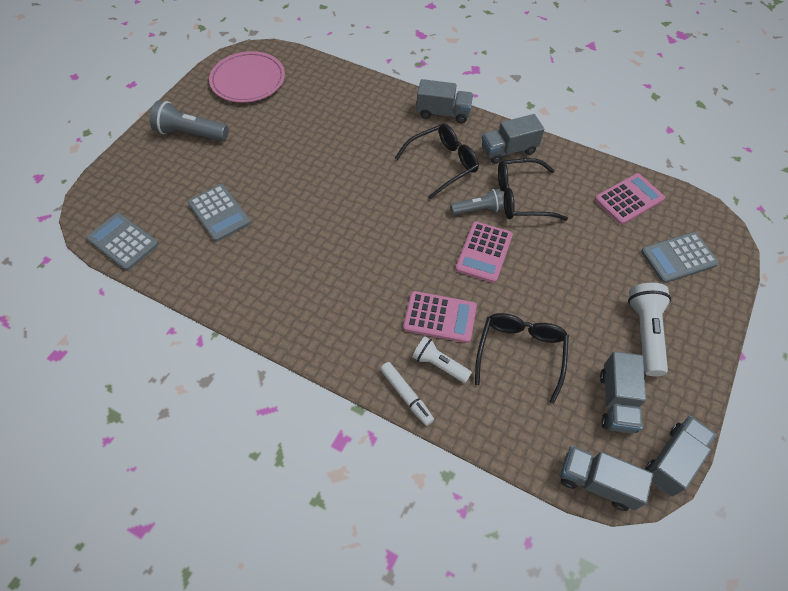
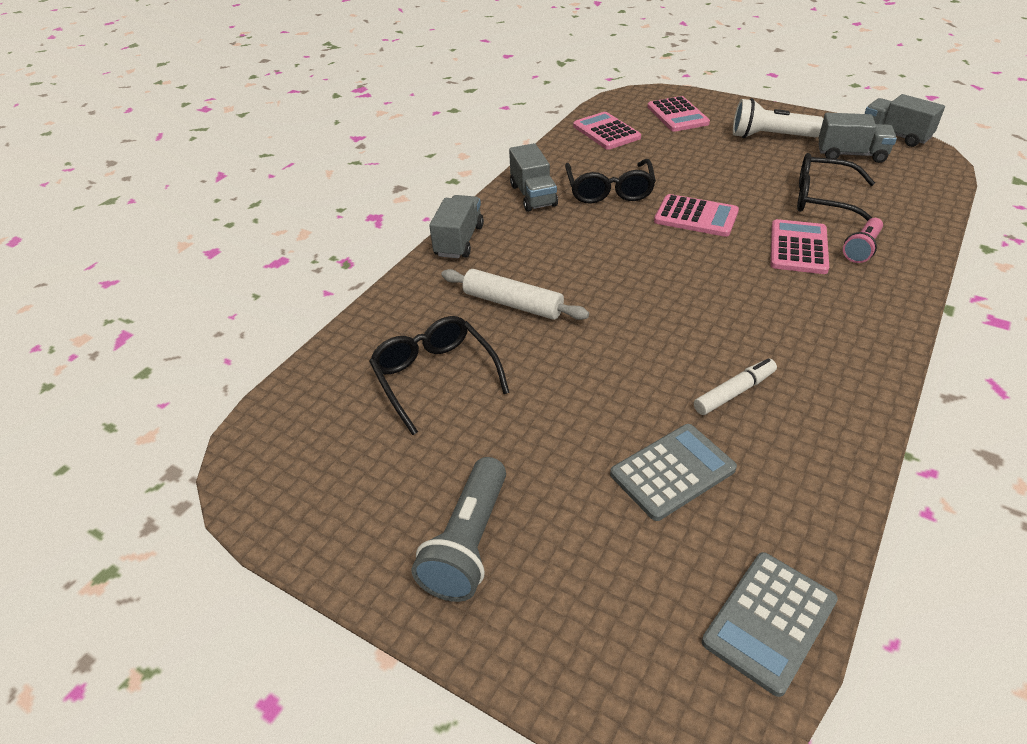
camera: 85 degrees left, 15 degrees down
pink plate [209,51,285,103] -> none
white marker [380,362,434,426] -> white marker moved to [694,358,777,415]
black glasses [395,124,479,199] -> black glasses moved to [369,316,510,435]
white flashlight [412,336,472,383] -> pink flashlight [843,218,883,263]
grey flashlight [451,189,503,215] -> none
grey truck [560,446,653,511] -> none
grey calculator [641,232,719,283] -> pink calculator [648,96,710,132]
none -> white rolling pin [441,269,589,320]

